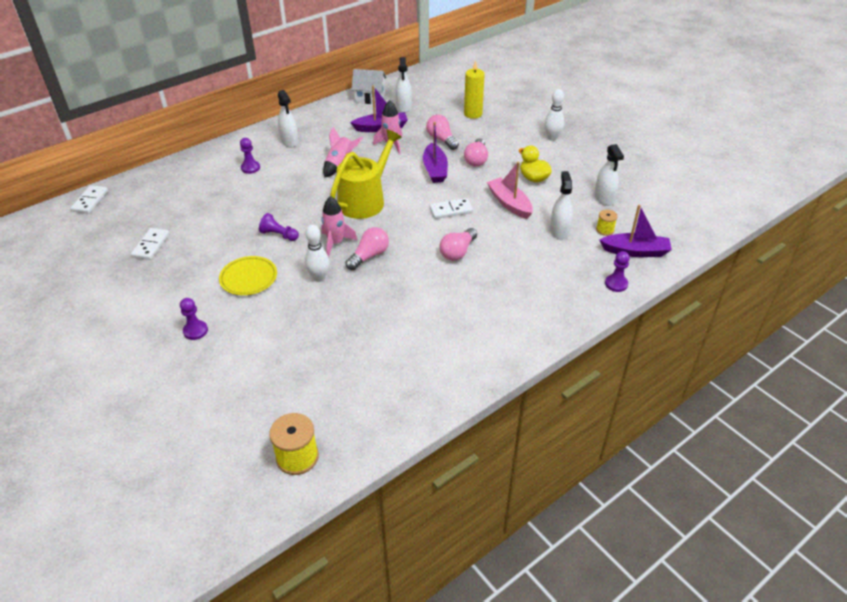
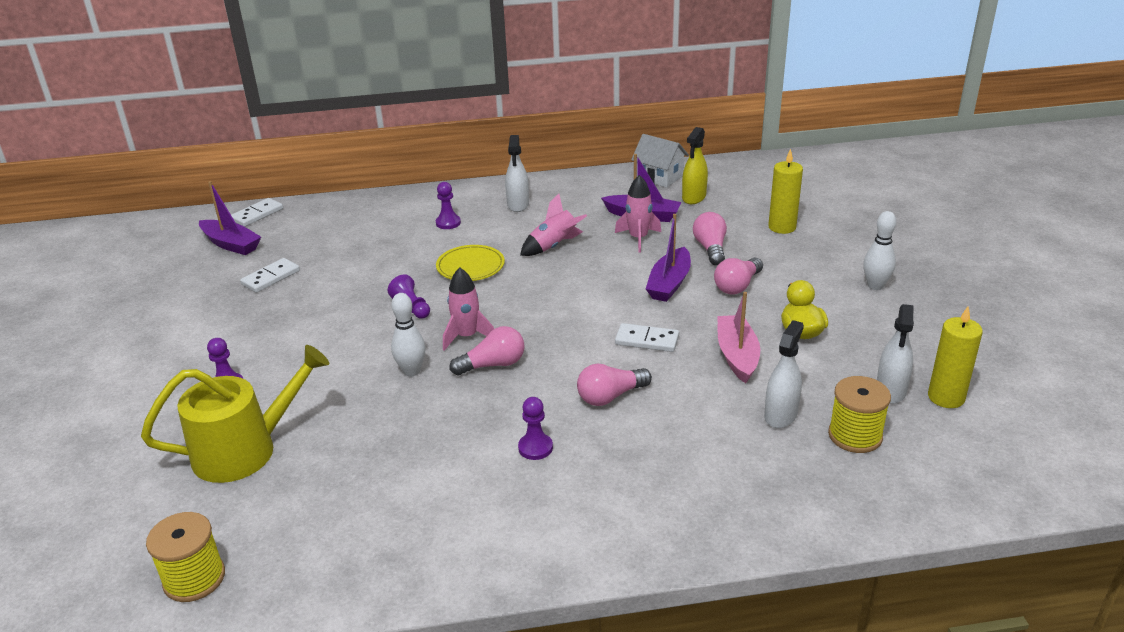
camera: 30 degrees right, 10 degrees down
yellow plate [219,256,277,295] -> yellow plate moved to [436,245,505,281]
yellow watering can [330,129,402,219] -> yellow watering can moved to [141,345,329,483]
white spray bottle [395,57,412,113] -> yellow spray bottle [682,127,708,204]
yellow spool [596,210,618,236] -> yellow spool [828,376,891,453], size x1.76
purple boat [600,204,672,257] -> purple boat moved to [199,181,261,255]
purple pawn [605,251,630,292] -> purple pawn moved to [518,397,553,460]
none -> yellow candle [928,306,983,408]

